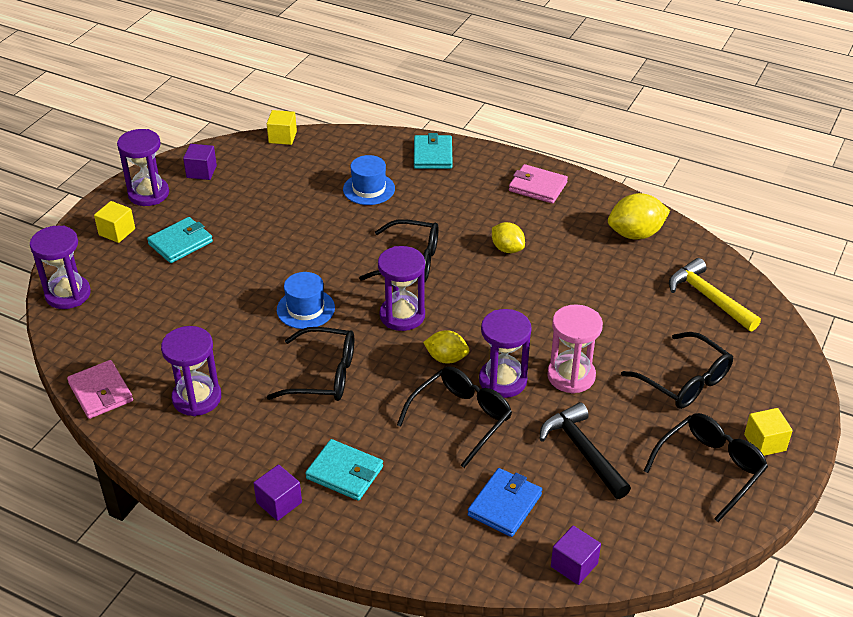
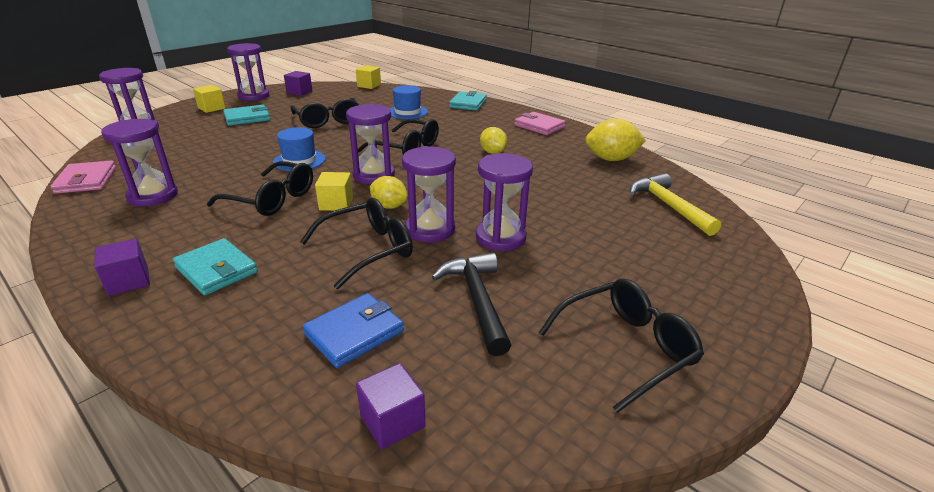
camera: 15 degrees right, 10 degrees down
pink hourglass [547,304,603,394] -> purple hourglass [476,153,533,251]
black glasses [621,332,733,409] -> black glasses moved to [290,98,359,128]
yellow cube [744,408,793,456] -> yellow cube moved to [315,172,353,211]

